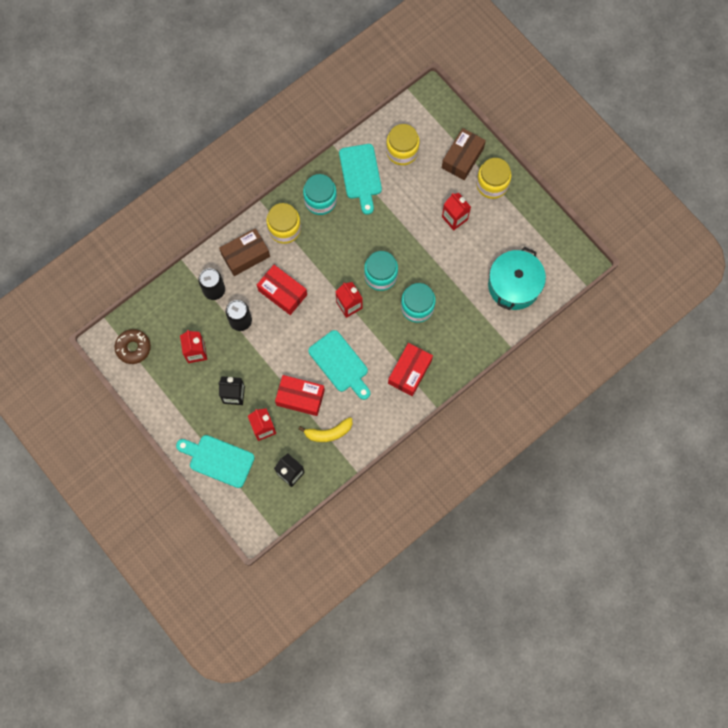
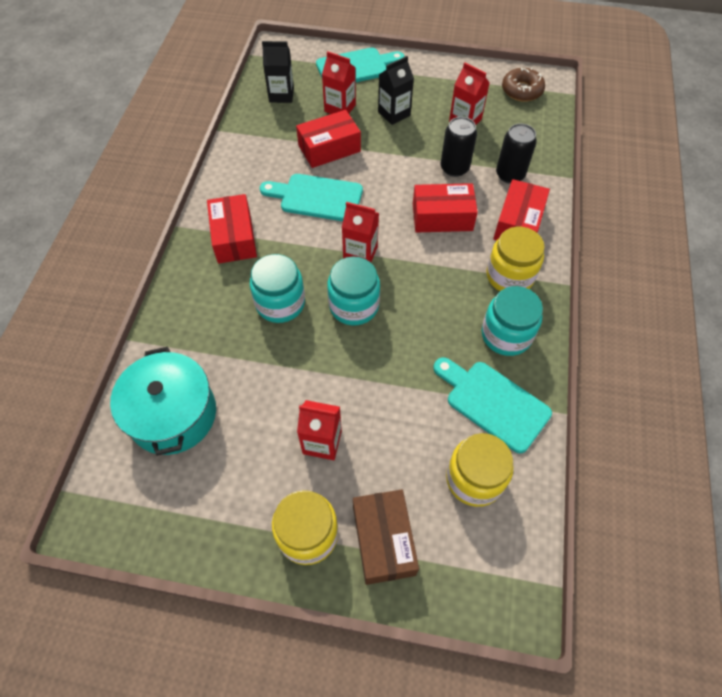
camera: 140 degrees right, 15 degrees down
brown box [219,228,270,276] -> red box [493,179,550,240]
yellow banana [299,417,352,442] -> none

